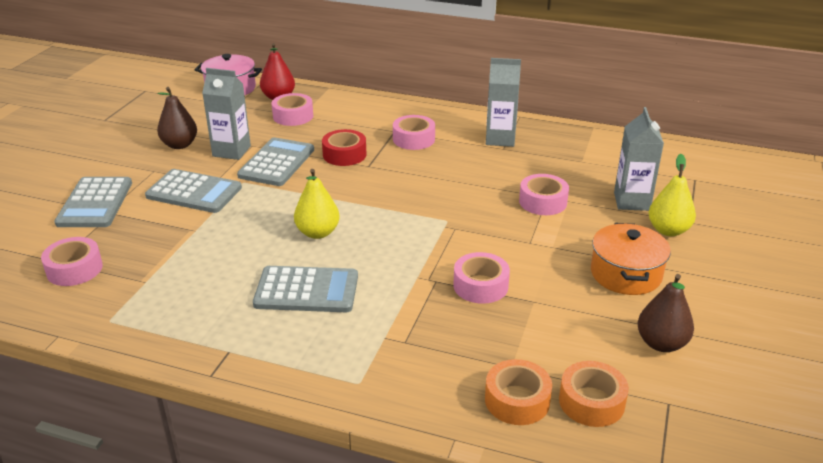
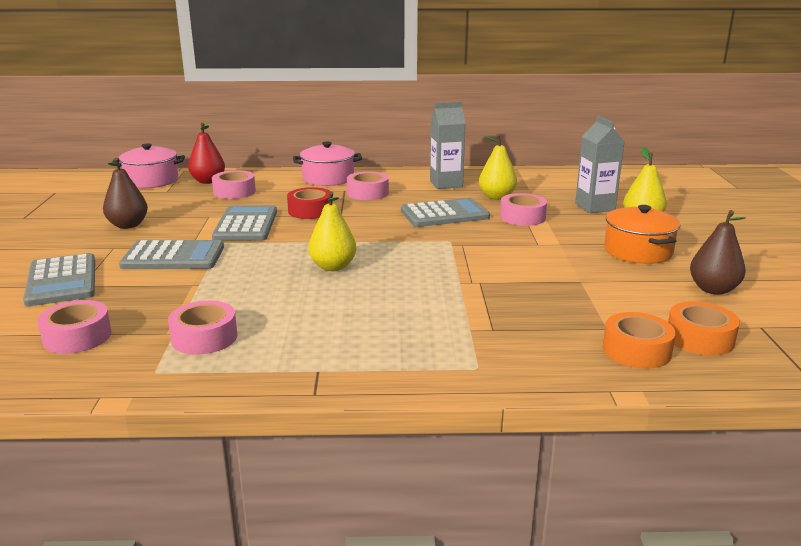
camera: 20 degrees left, 10 degrees down
grey carton [202,68,251,160] -> none
grey calculator [253,266,358,312] -> grey calculator moved to [401,198,490,227]
pink tape [453,252,510,304] -> pink tape moved to [168,301,237,355]
none -> pink pot [293,142,362,186]
none -> yellow pear [479,135,517,200]

